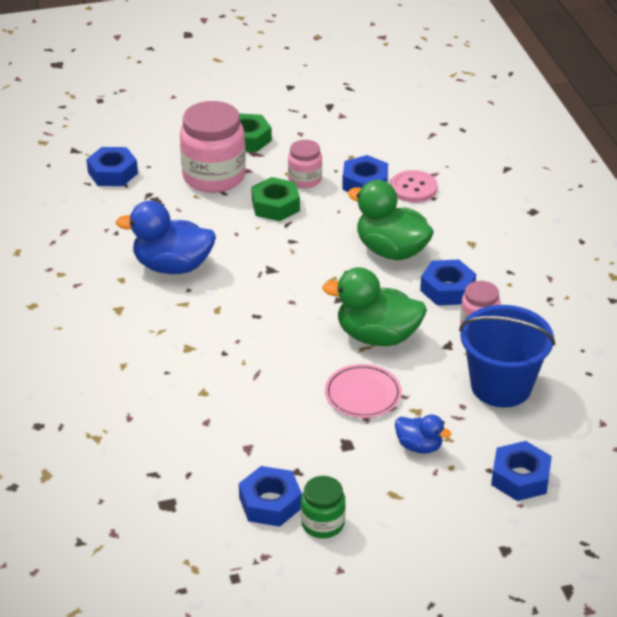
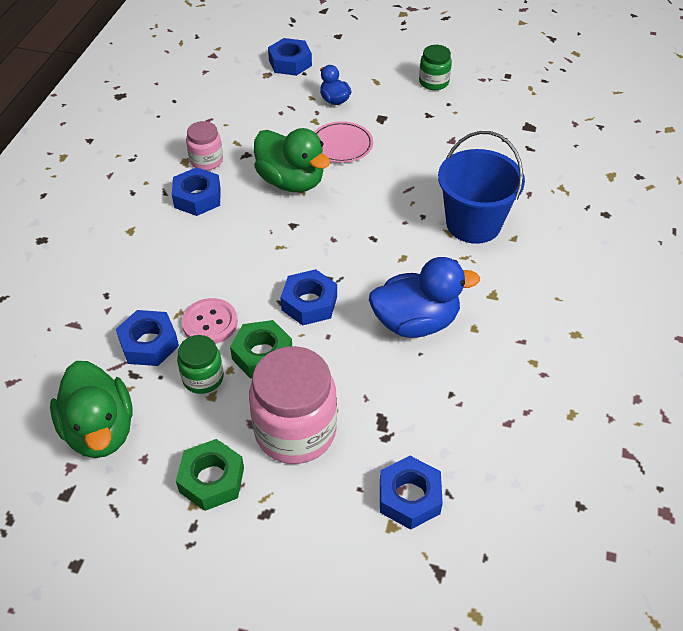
camera: 150 degrees left, 10 degrees up
blue duck [115,201,216,274] -> blue duck turned 45 degrees counterclockwise [369,257,480,338]
blue nut [239,466,302,527] -> blue nut moved to [280,269,337,325]
pink jar [288,140,322,188] -> green jar [177,335,224,394]
green duck [348,180,434,260] -> green duck moved to [50,361,133,458]
pink button [390,170,438,203] -> pink button moved to [182,298,238,344]
blue bucket [459,305,555,407] -> blue bucket moved to [438,131,525,244]

